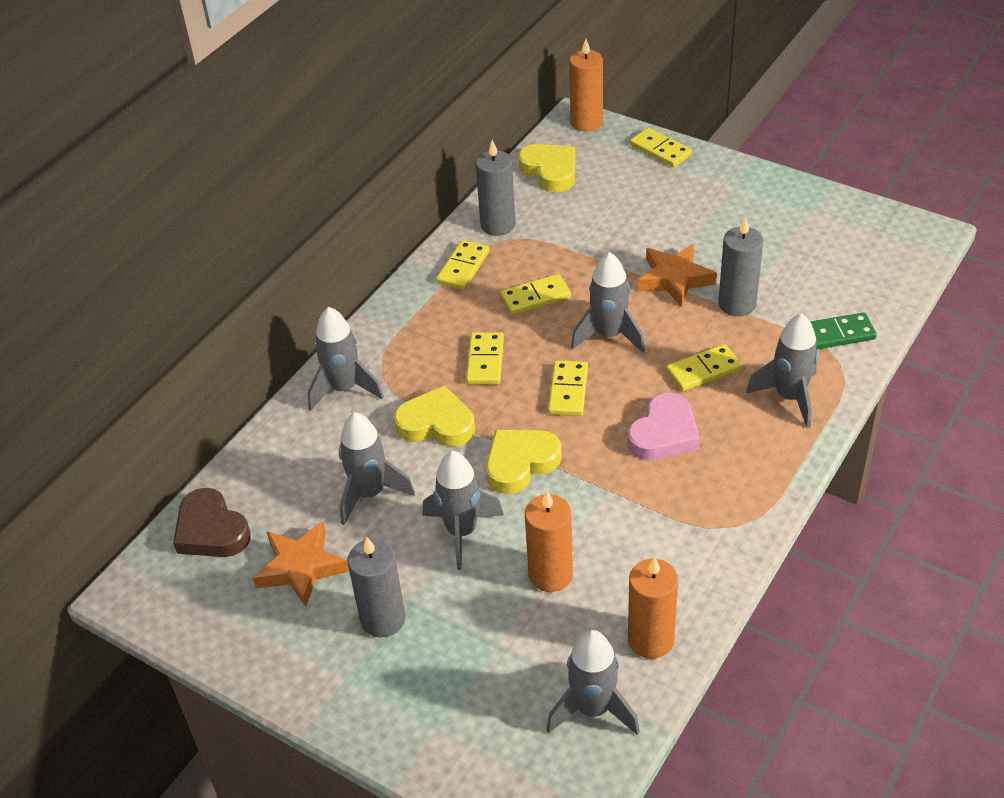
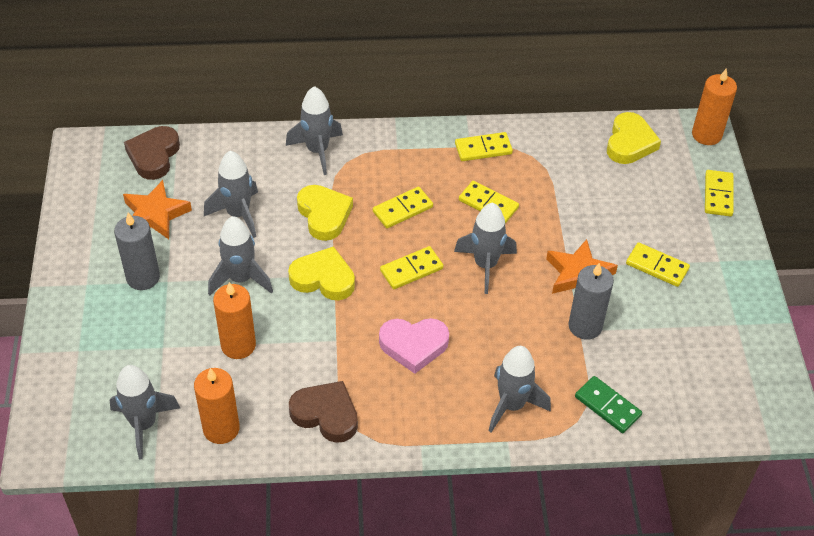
camera: 50 degrees right, 5 degrees up
grey candle [476,140,516,236] -> none
yellow domino [666,344,742,391] -> yellow domino moved to [626,242,690,287]
none -> brown heart [289,381,358,443]

